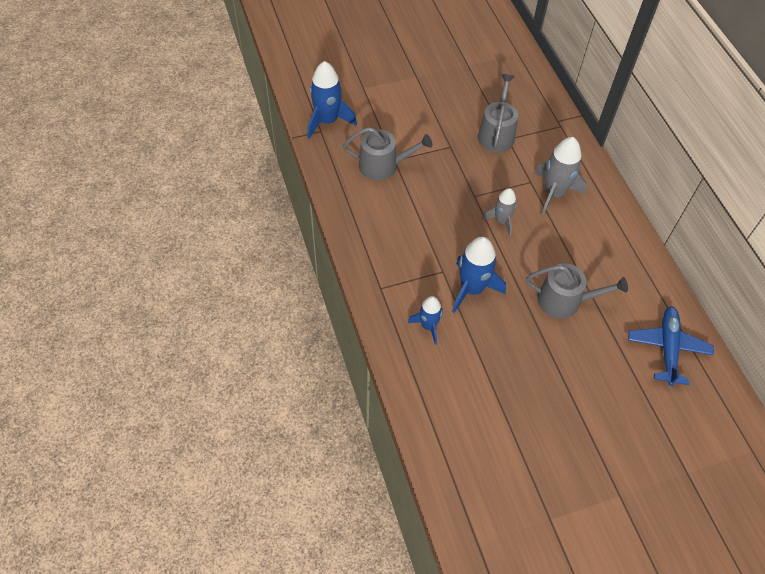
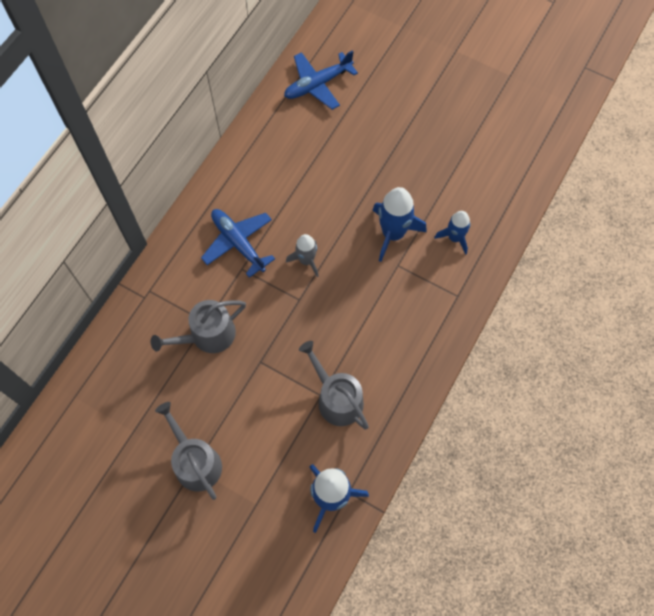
camera: 130 degrees left, 10 degrees up
grey watering can [526,263,628,319] -> grey watering can moved to [155,402,222,500]
grey rocket [535,137,587,216] -> blue plane [201,209,275,278]

